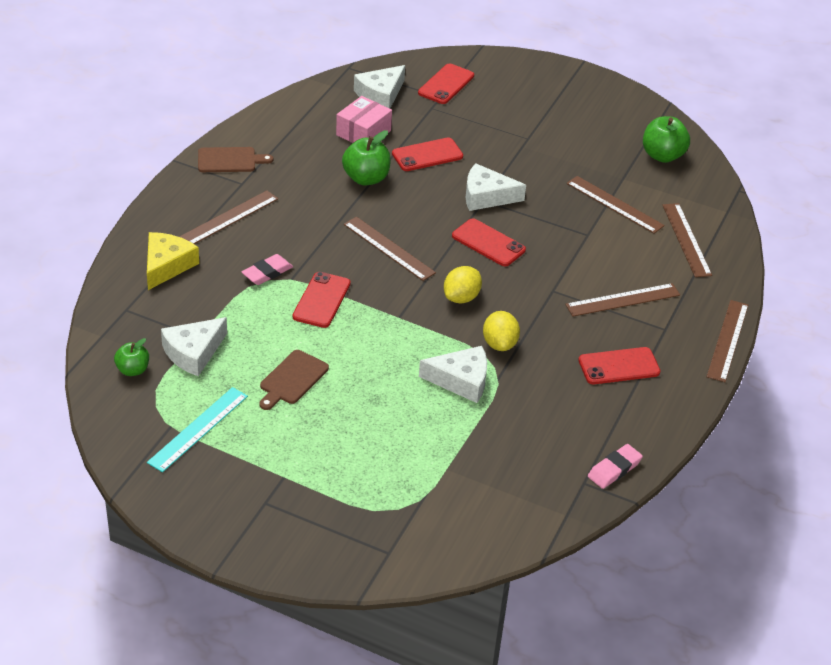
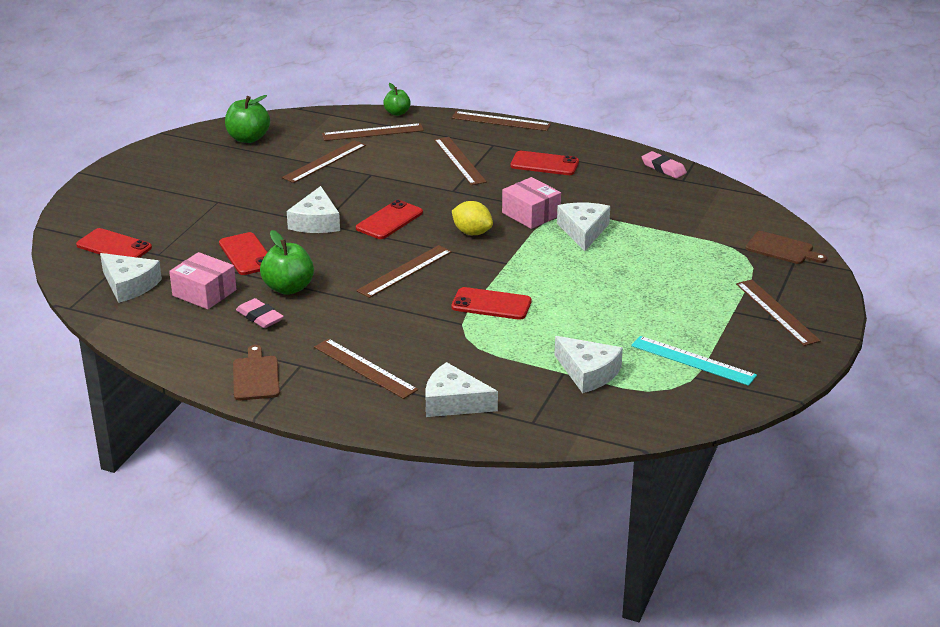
camera: 90 degrees left, 10 degrees down
green apple [114,338,149,376] -> green apple moved to [383,83,411,116]
yellow cheese [147,232,199,290] -> white cheese [425,362,498,417]
pink eraser [242,254,293,285] -> pink eraser moved to [236,298,284,328]
brown cutting board [259,350,329,410] -> brown cutting board moved to [745,231,827,264]
yellow lemon [483,311,520,351] -> pink box [502,177,561,229]
red phone [578,347,660,384] -> red phone turned 60 degrees counterclockwise [510,151,579,175]
none -> brown ruler [736,279,821,346]

